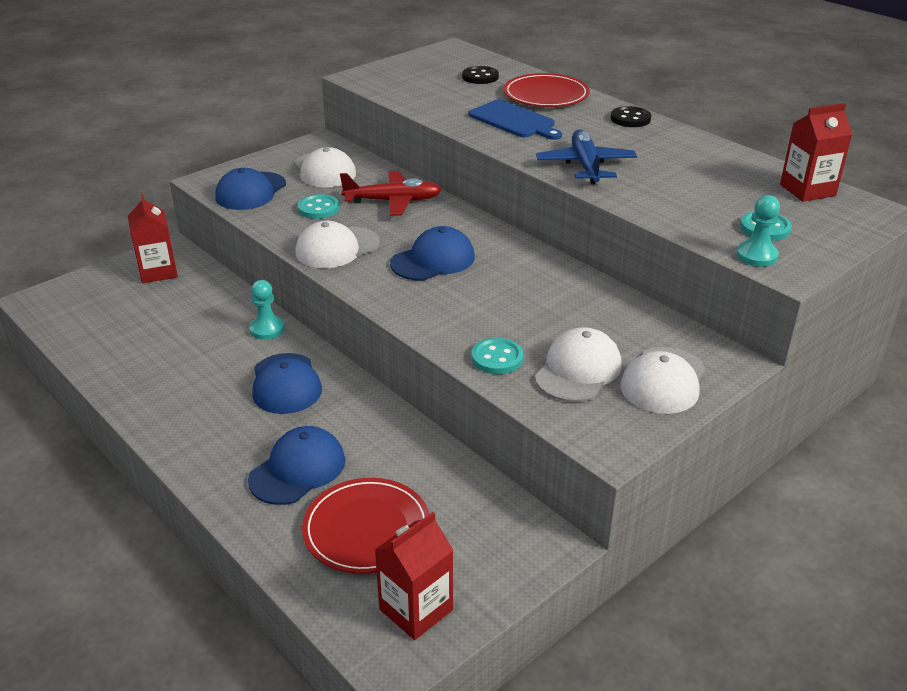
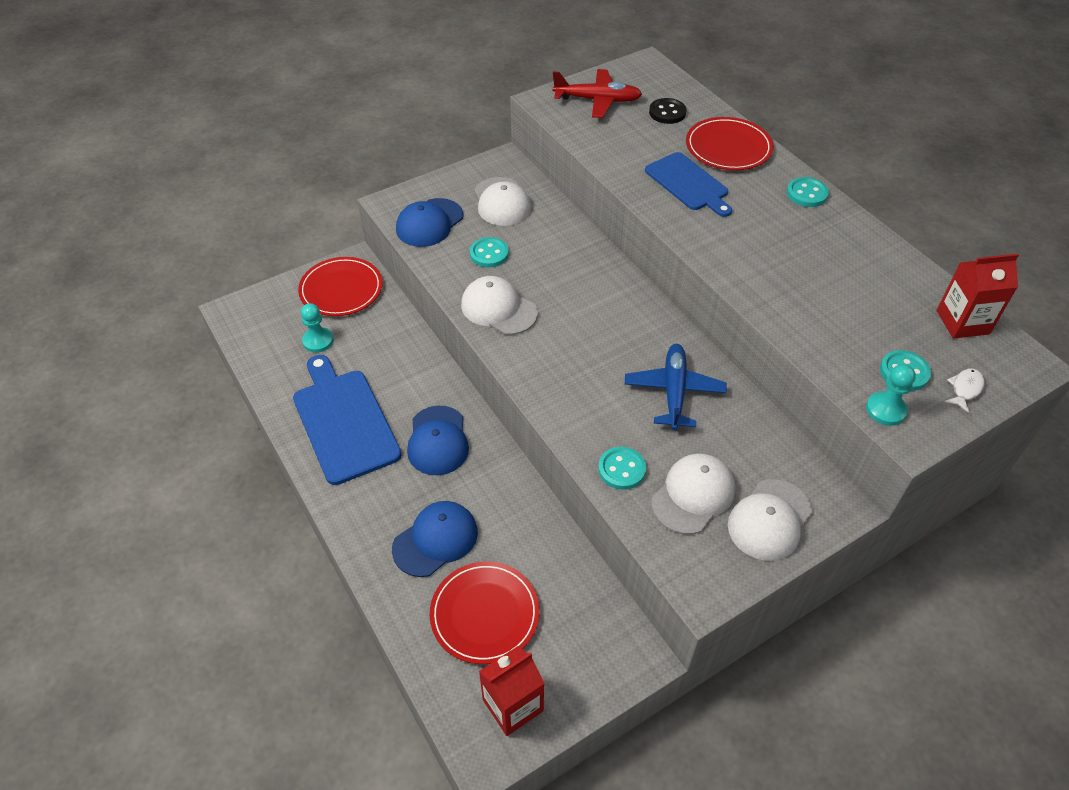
camera: 10 degrees right, 15 degrees up
red carton [128,194,178,283] -> red plate [298,257,382,316]
turquoise pawn [249,280,285,340] -> turquoise pawn moved to [301,303,334,353]
white cap [295,221,380,268] -> white cap turned 60 degrees clockwise [461,276,538,335]
red plane [340,171,442,216] -> red plane moved to [552,69,642,118]
blue cap [390,226,475,281] -> none
blue plane [536,129,637,184] -> blue plane moved to [625,344,727,430]
black button [611,106,651,127] -> turquoise button [787,177,829,207]
none -> blue cutting board [293,355,402,485]
none -> white fish [945,368,985,413]

